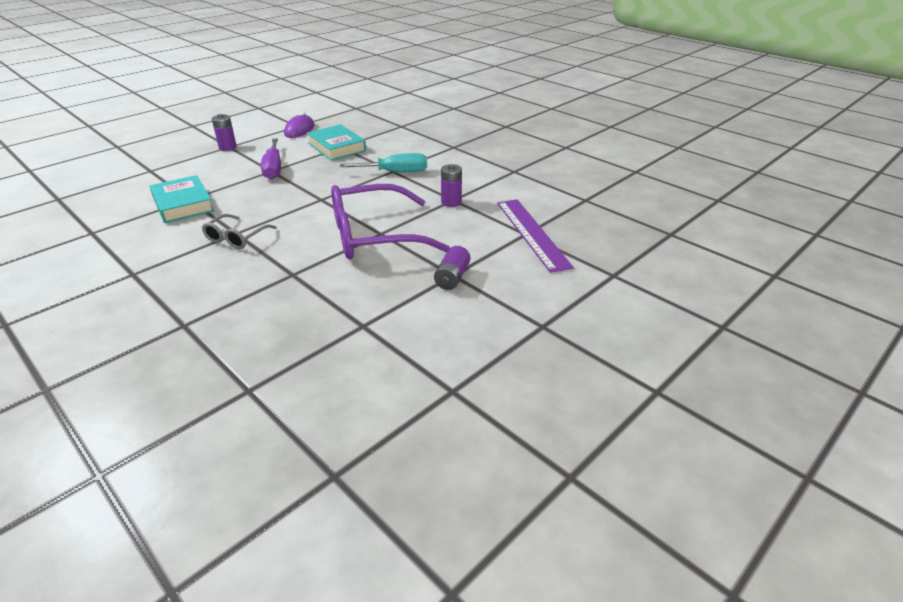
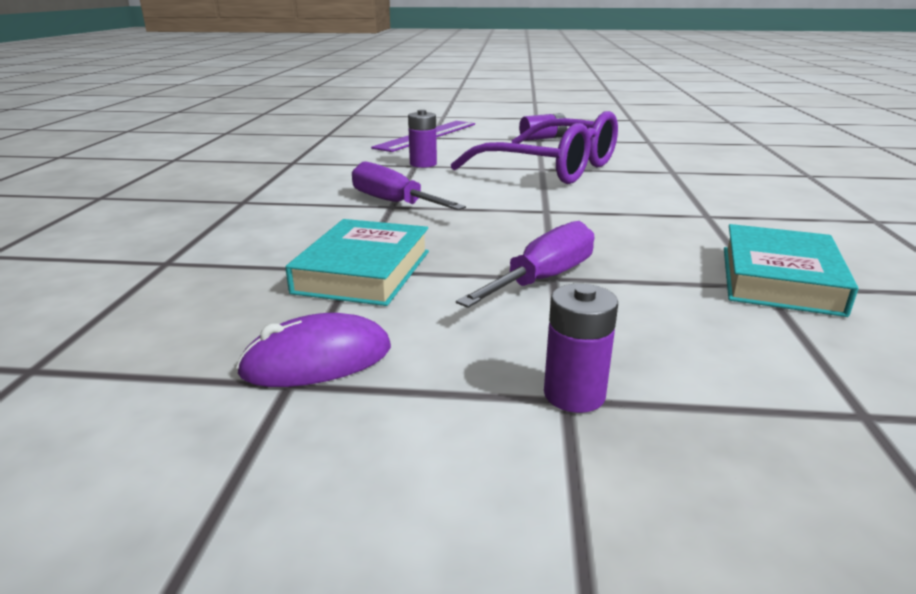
camera: 130 degrees left, 10 degrees down
grey glasses [202,214,277,249] -> none
turquoise screwdriver [340,153,427,172] -> purple screwdriver [352,162,466,210]

